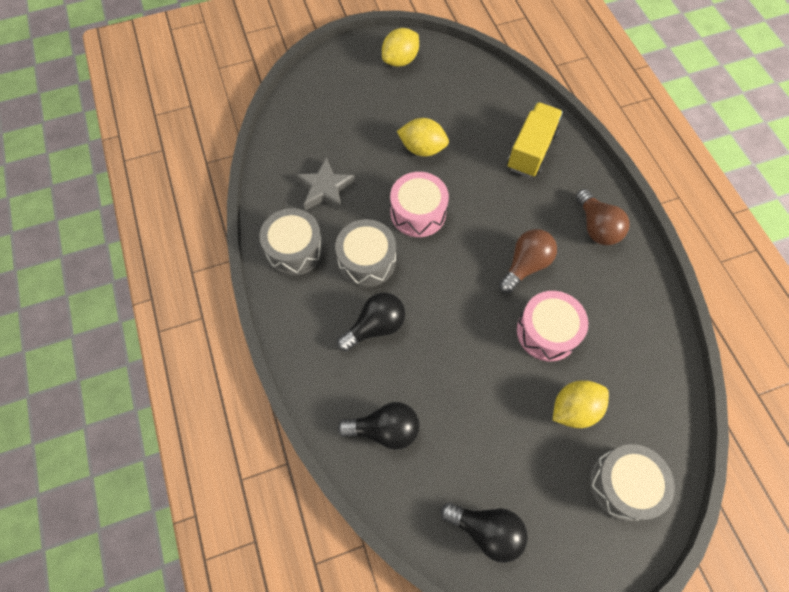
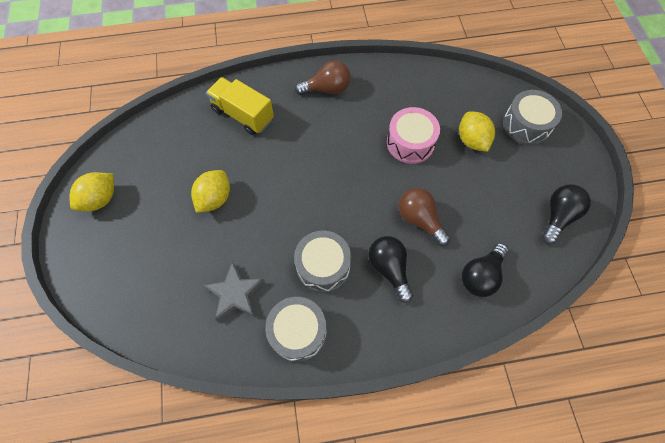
camera: 80 degrees left, 0 degrees up
black light bulb [337,402,419,450] -> black light bulb turned 150 degrees counterclockwise [461,243,509,297]
yellow lemon [382,28,419,67] -> yellow lemon turned 75 degrees clockwise [70,172,114,211]
pink drum [390,172,449,237] -> none
brown light bulb [499,229,557,293] -> brown light bulb moved to [399,188,450,246]

